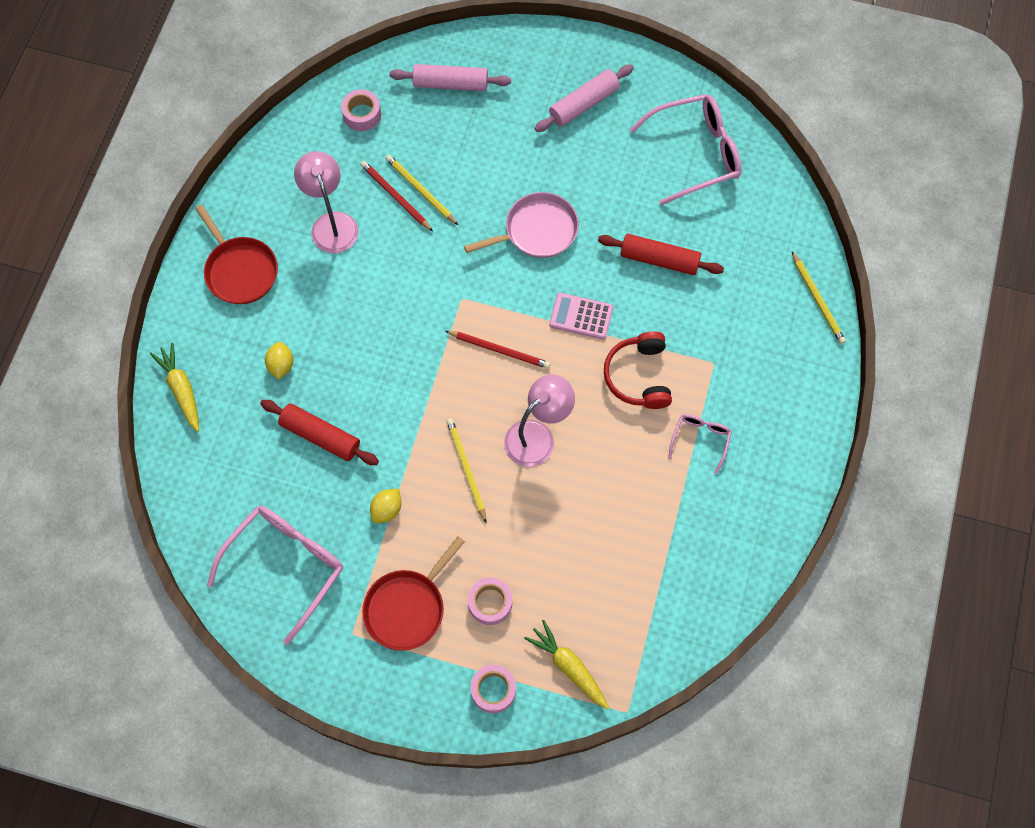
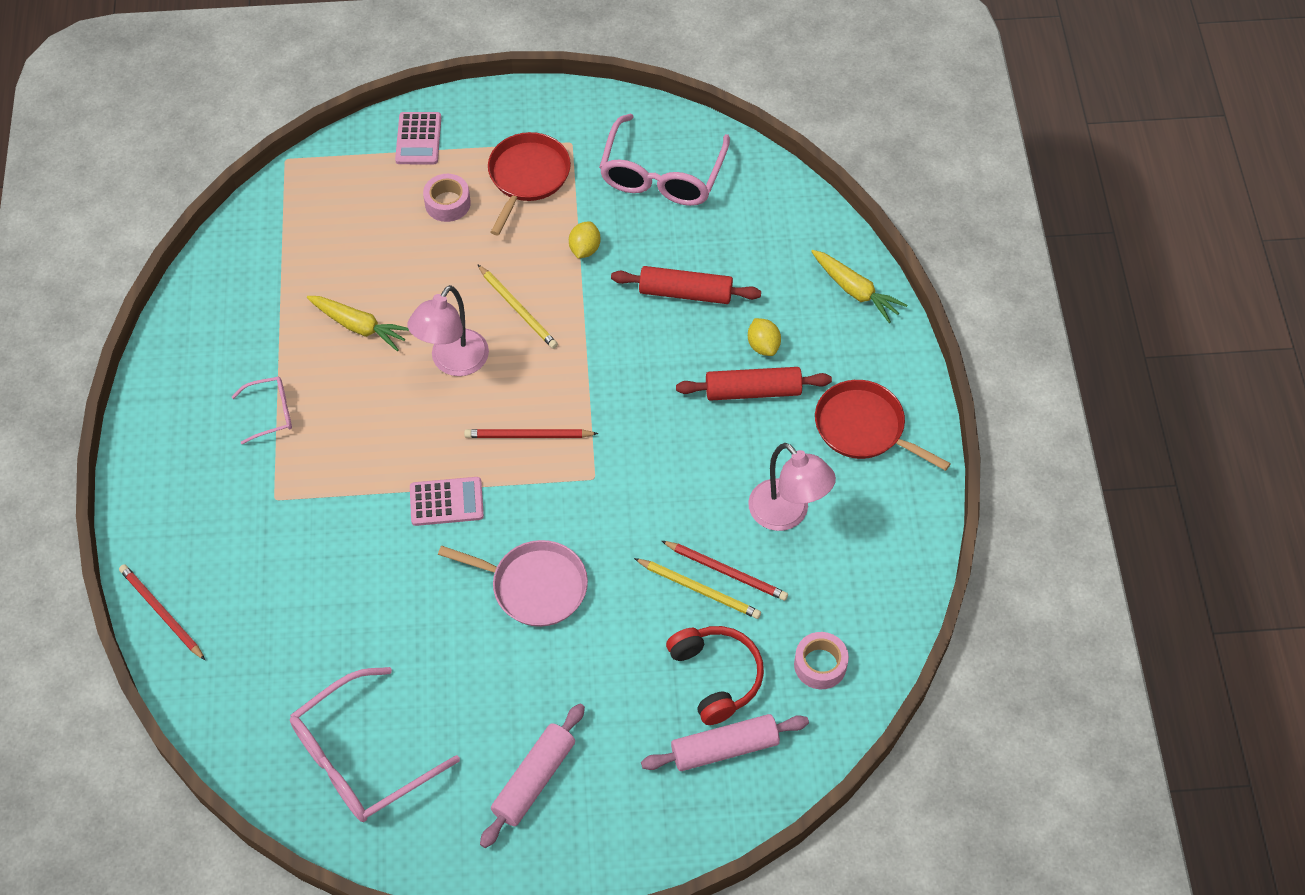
camera: 160 degrees right, 10 degrees down
pink pan [464,192,579,258] -> pink pan turned 120 degrees counterclockwise [438,540,588,627]
pink tape [471,665,516,713] -> pink calculator [395,112,441,164]
yellow carrot [524,620,609,710] -> yellow carrot moved to [307,296,409,351]
red rolling pin [598,234,724,275] -> red rolling pin moved to [676,367,832,401]
red headphones [604,331,672,409] -> red headphones moved to [666,626,764,725]
pink glasses [668,414,732,474] -> pink glasses turned 105 degrees counterclockwise [232,377,292,444]
yellow pencil [792,252,846,344] -> red pencil [119,564,205,660]

